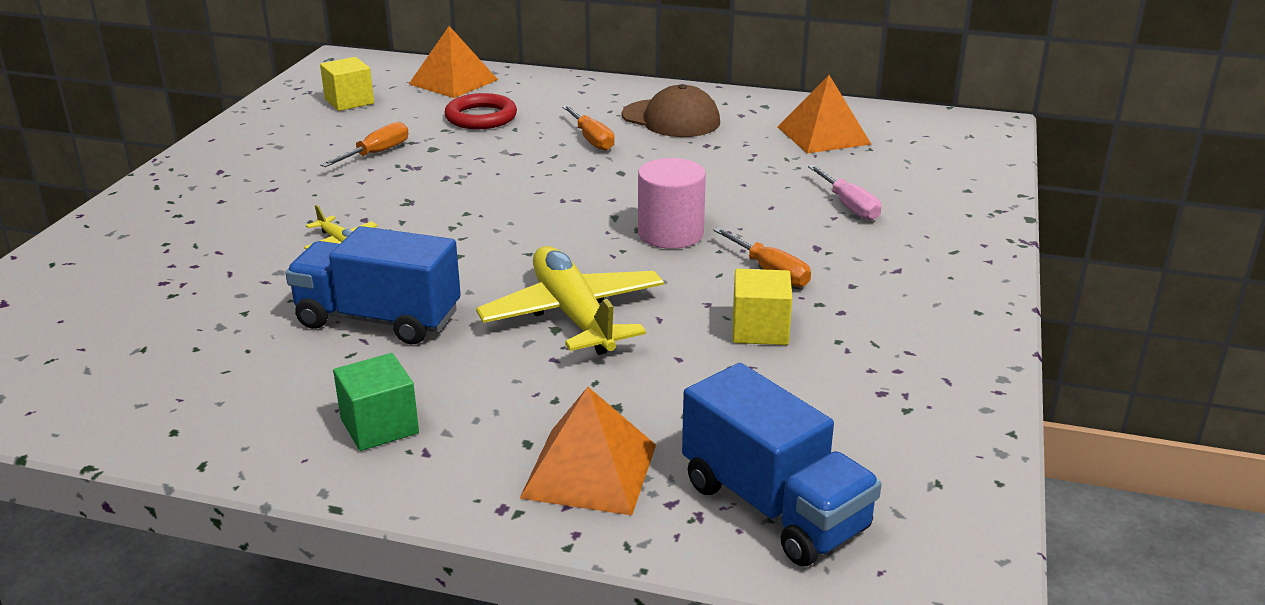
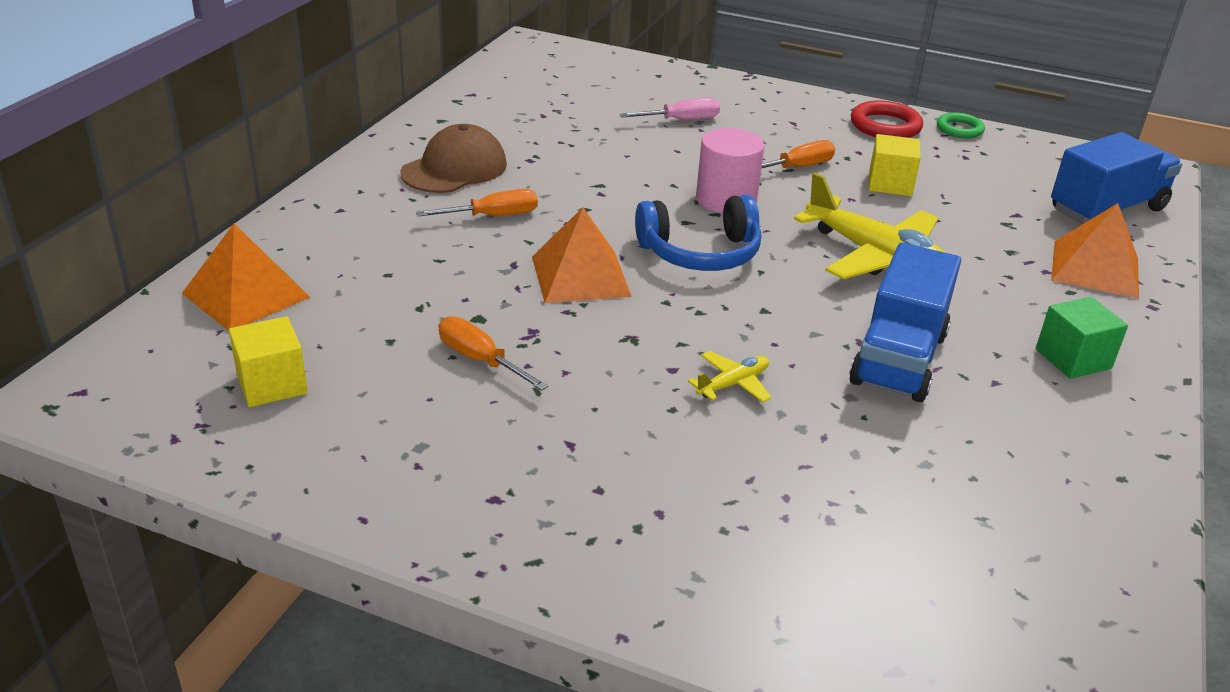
camera: 85 degrees left, 5 degrees up
red ring [444,93,517,129] -> red ring moved to [851,100,923,138]
yellow plane [476,246,664,355] -> yellow plane turned 120 degrees counterclockwise [794,172,947,279]
orange pyramid [778,75,871,154] -> orange pyramid moved to [532,208,632,303]
none -> blue headphones [635,195,761,271]
none -> green ring [937,112,985,138]

